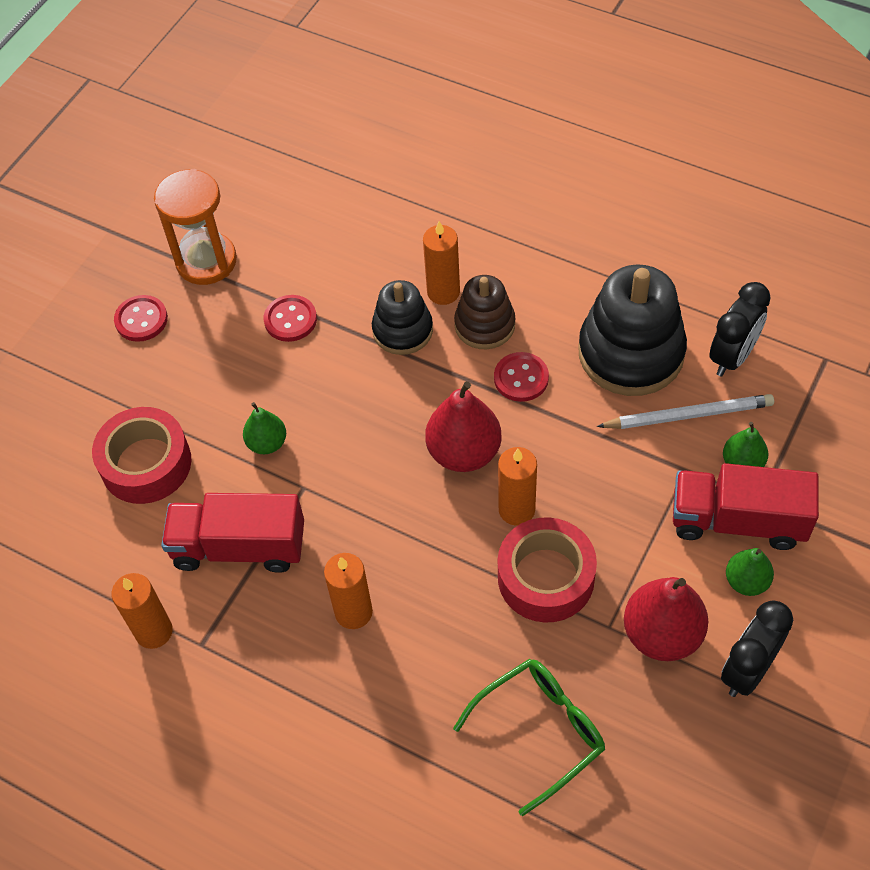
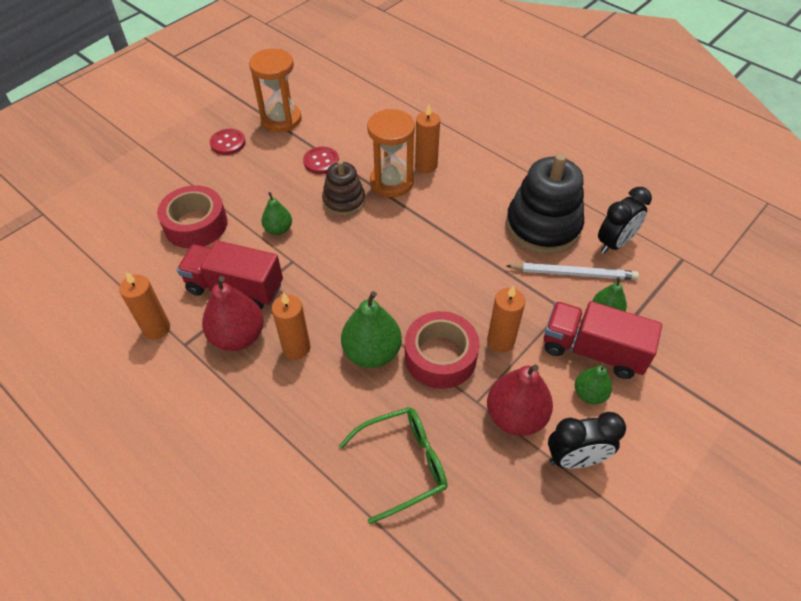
camera: 10 degrees right, 5 degrees down
black stacking toy [372,280,433,355] -> orange hourglass [367,109,415,197]
red pear [425,381,502,472] -> red pear moved to [202,276,264,351]
brown stacking toy [454,275,515,349] -> brown stacking toy moved to [322,160,365,216]
red button [494,352,549,402] -> none
orange candle [498,447,537,526] -> orange candle moved to [487,285,525,353]
black clock [721,600,793,697] -> black clock turned 150 degrees counterclockwise [548,412,626,469]
none -> green pear [341,291,402,368]

